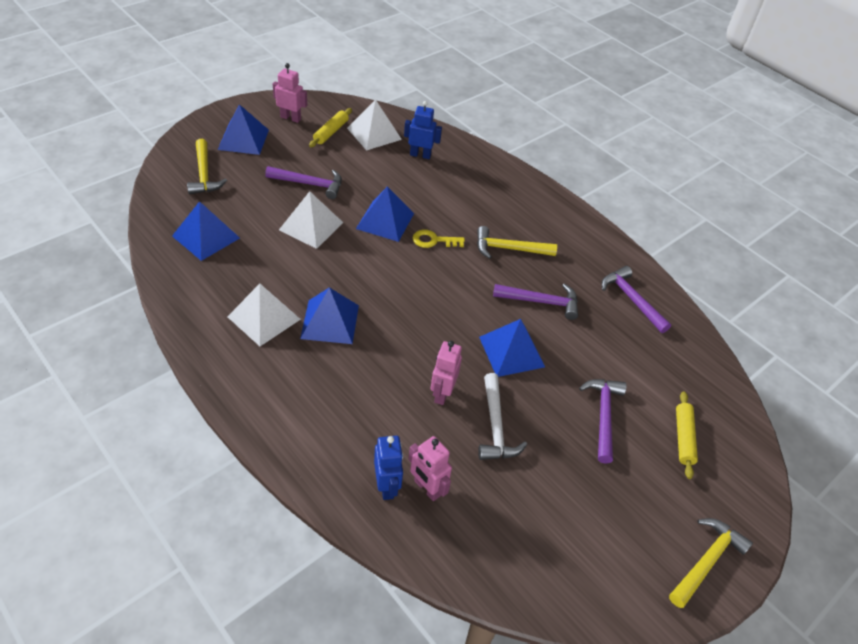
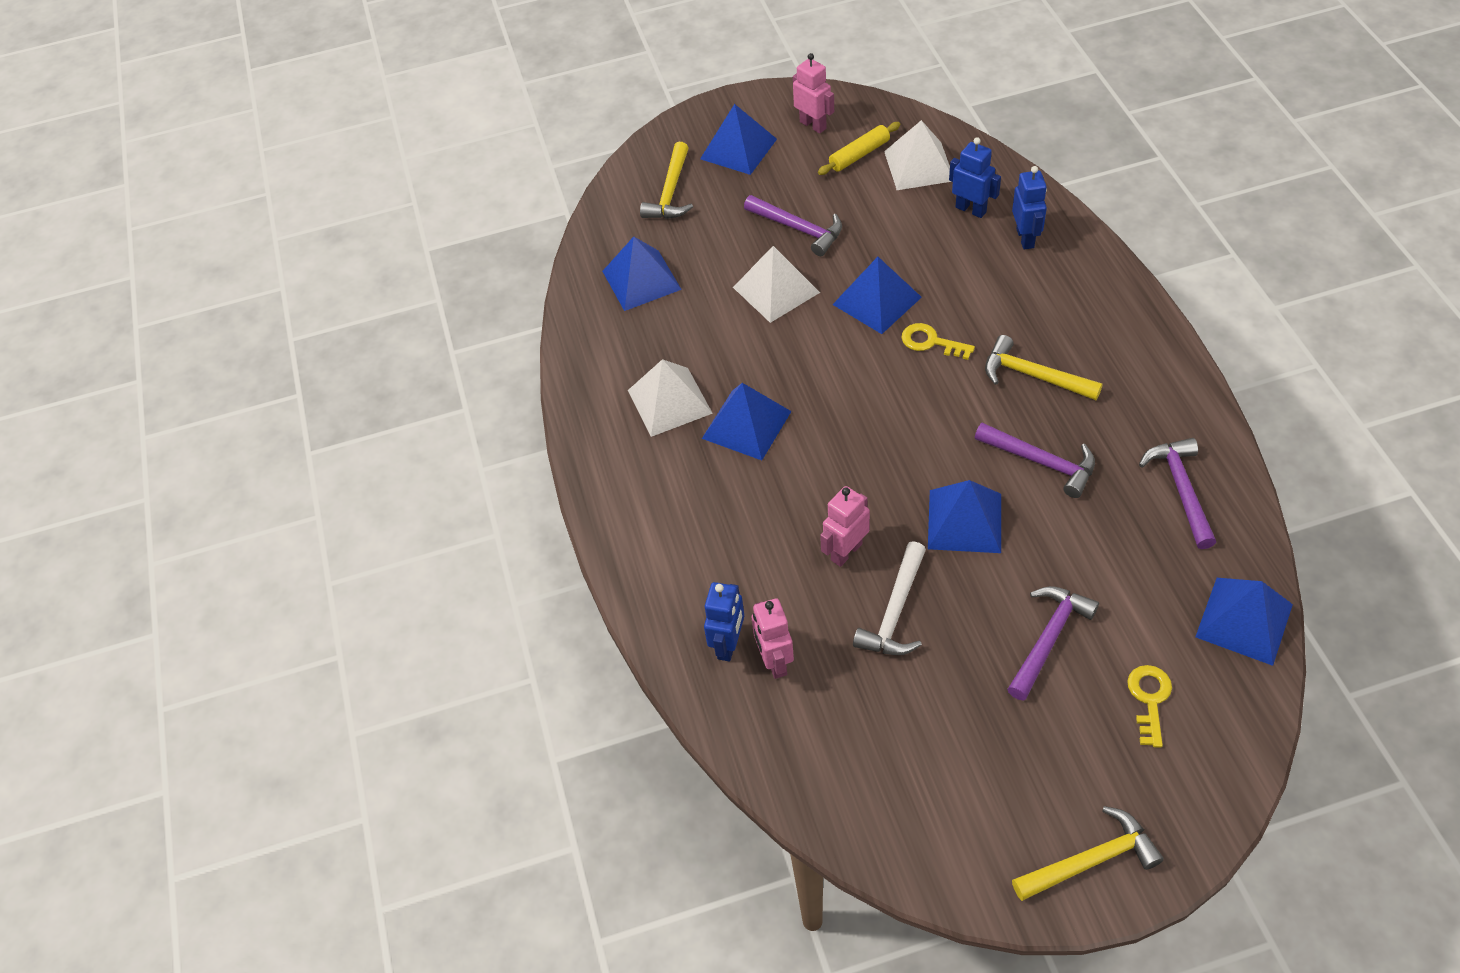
camera: 35 degrees right, 5 degrees up
yellow rolling pin [676,391,698,479] -> yellow key [1127,665,1172,748]
none -> blue robot [1012,166,1047,250]
none -> blue pyramid [1195,578,1293,666]

